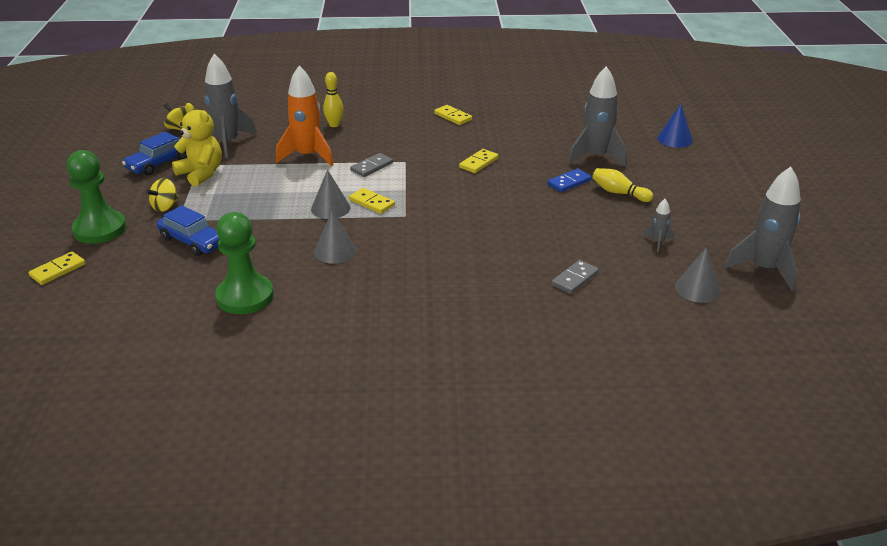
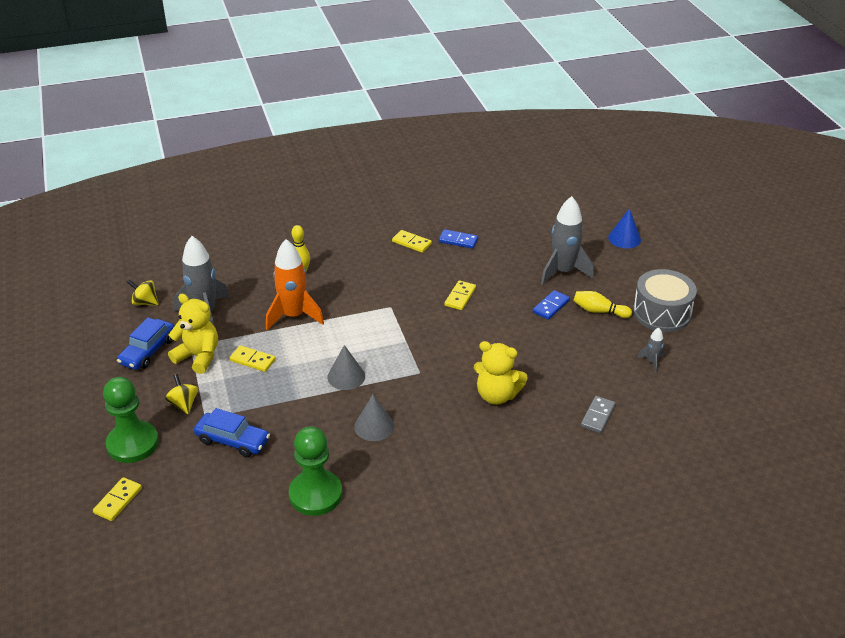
camera: 15 degrees left, 5 degrees up
yellow spinning top [145,178,179,212] -> yellow spinning top turned 135 degrees clockwise [165,374,198,414]
yellow domino [349,188,395,214] -> yellow domino moved to [230,345,276,372]
grey domino [350,153,393,177] -> none
grey cone [675,247,721,303] -> none
grey rocket [724,167,801,291] -> none
none -> blue domino [439,229,478,249]
none -> yellow teddy bear [474,341,528,405]
none -> grey drum [633,269,697,332]

